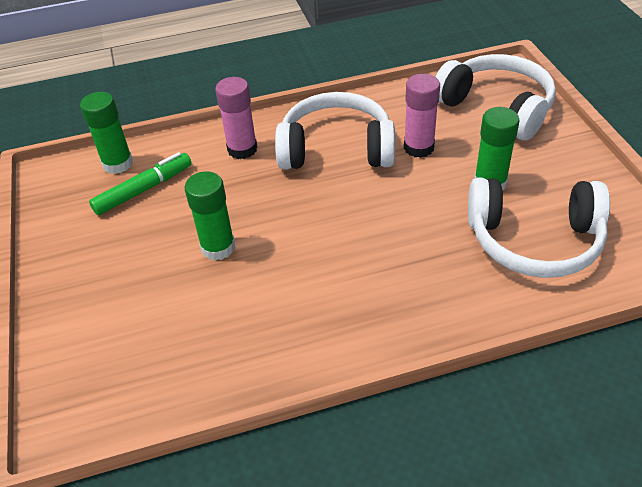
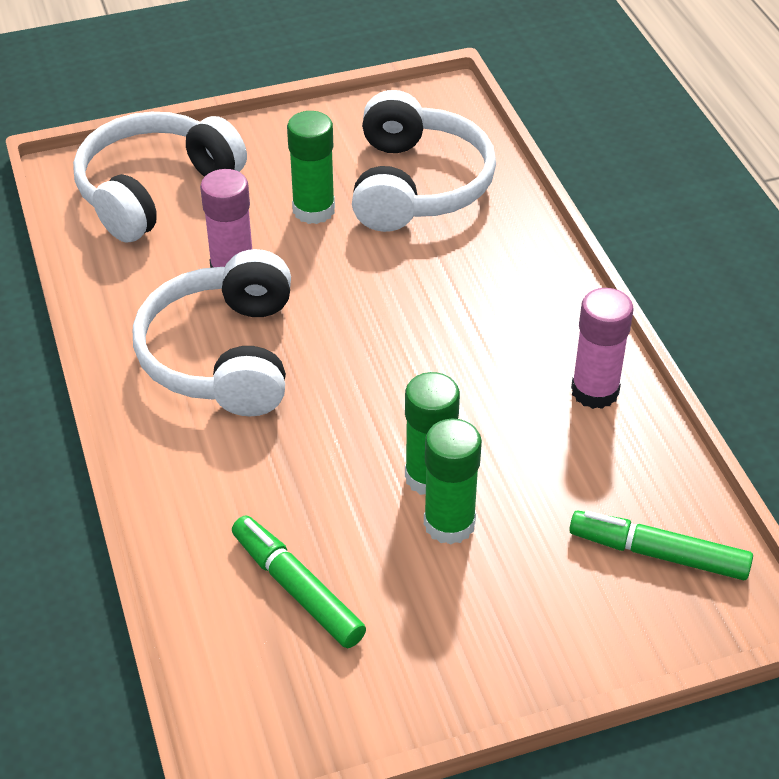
camera: 95 degrees left, 0 degrees up
green glue stick [80,92,133,174] -> green glue stick moved to [424,418,482,545]
pink glue stick [215,77,257,159] -> pink glue stick moved to [571,288,634,409]
none -> green marker [569,511,753,580]

